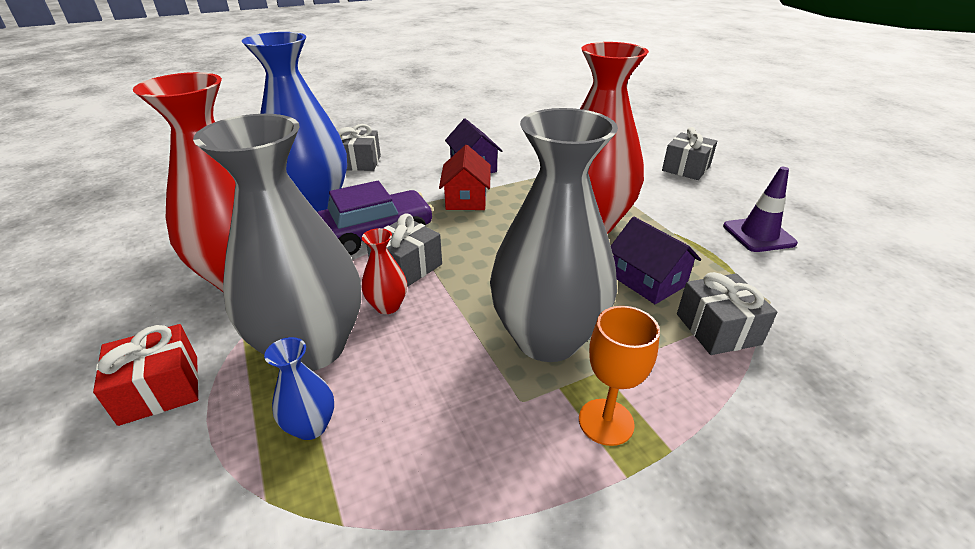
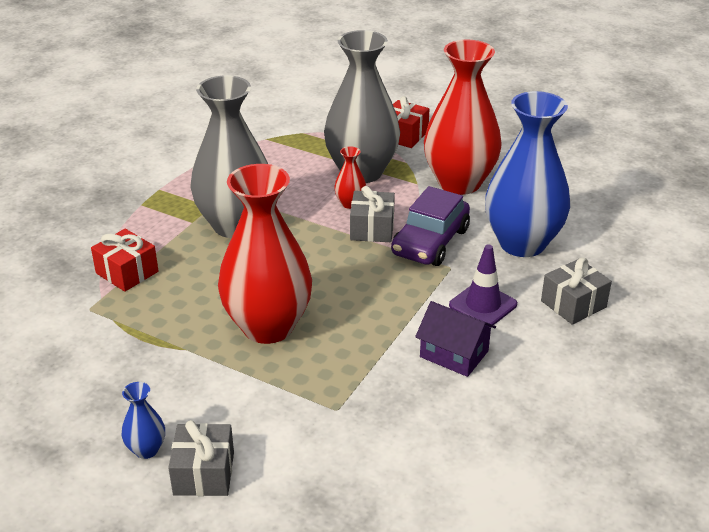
camera: 145 degrees right, 0 degrees up
blue vase [264,337,334,440] -> blue vase moved to [122,382,165,459]
red house [439,145,491,210] -> none
orange goblet [579,306,660,446] -> none
purple house [611,217,701,304] -> none
grey gift [677,272,777,355] -> red gift [91,229,158,292]
purple traffic cone [723,167,798,252] -> purple traffic cone moved to [449,244,517,327]

